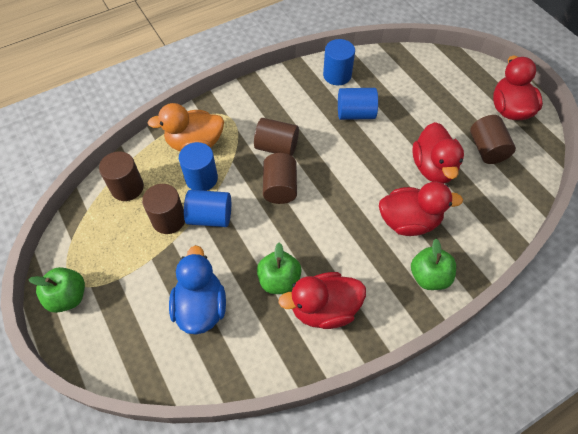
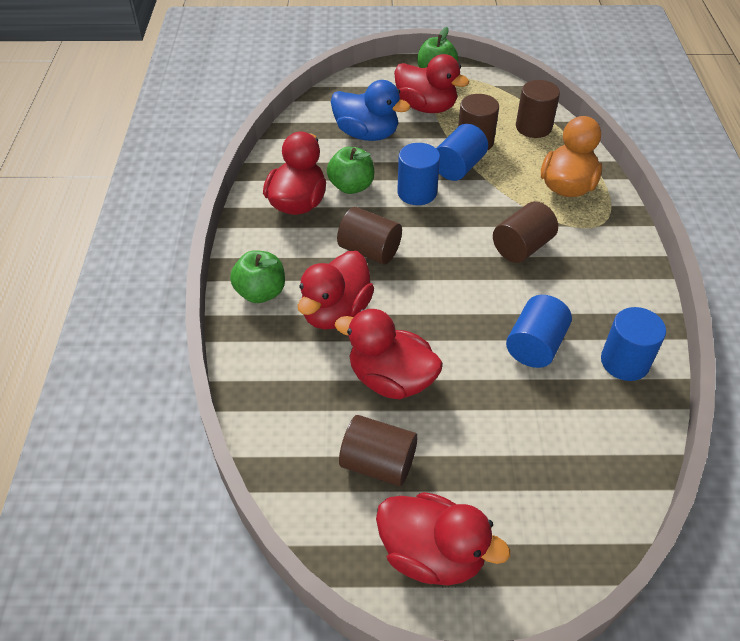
camera: 120 degrees right, 10 degrees down
blue cylinder [179,142,218,191] -> blue cylinder moved to [397,143,440,205]
brown cylinder [263,153,297,204] -> brown cylinder moved to [337,207,402,264]
none -> red duck [394,54,469,113]

